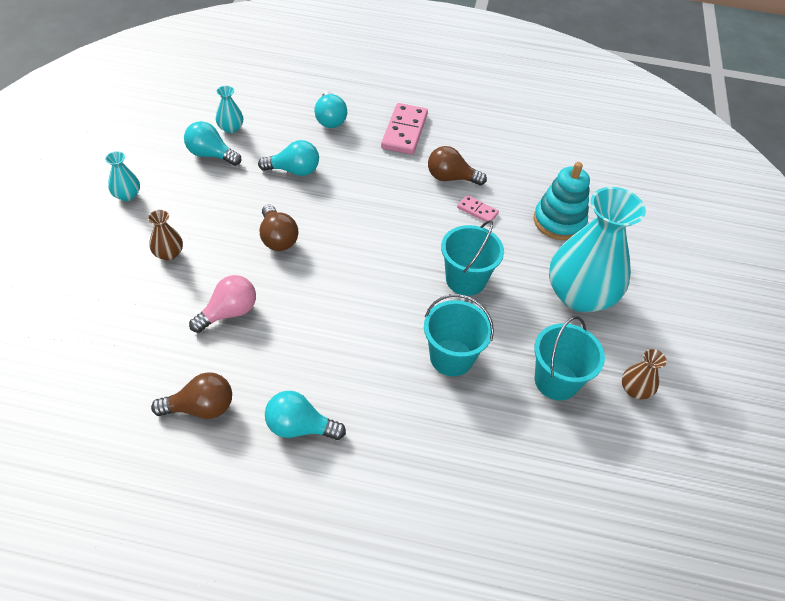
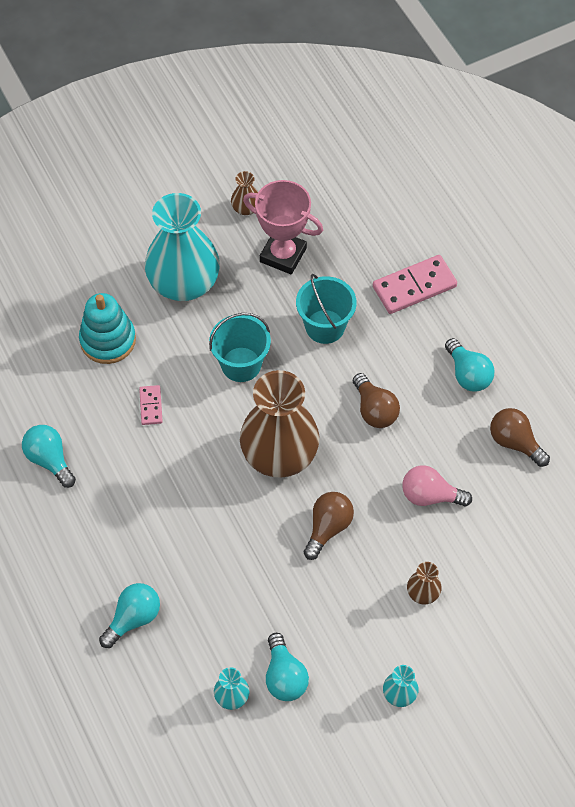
camera: 125 degrees left, 10 degrees up
turquoise light bulb [258,140,319,176] -> turquoise light bulb moved to [22,425,76,488]
pink domino [381,103,428,155] -> pink domino moved to [373,255,457,314]
brown light bulb [428,146,487,186] -> brown light bulb moved to [353,373,400,428]
turquoise bucket [534,316,605,400] -> pink trophy [243,180,323,275]
none -> brown vase [240,370,319,478]

